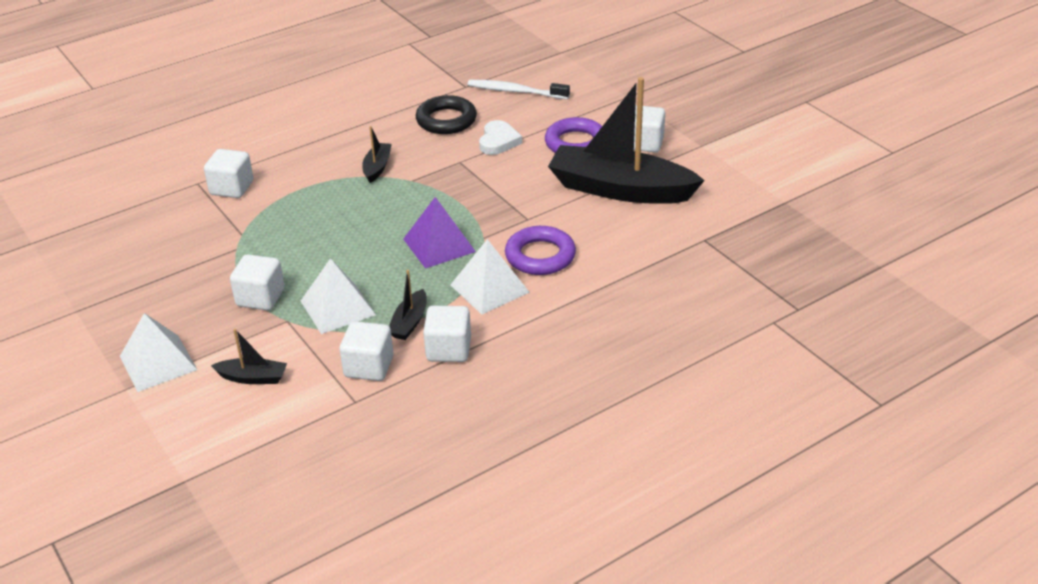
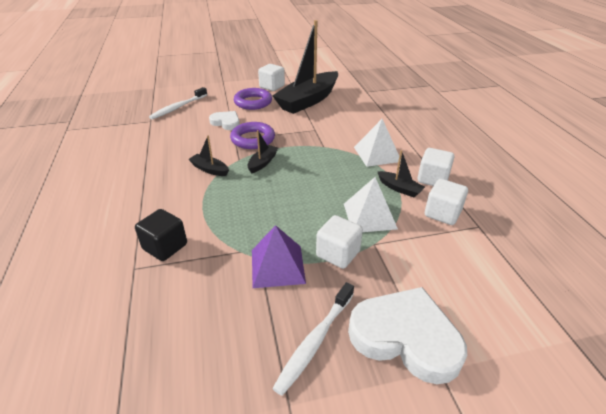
camera: 70 degrees left, 0 degrees up
white pyramid [120,313,197,392] -> white heart [348,287,467,384]
white cube [204,149,253,198] -> black cube [135,209,187,261]
black boat [211,329,287,384] -> black boat moved to [248,130,278,173]
purple pyramid [403,197,476,269] -> purple pyramid moved to [252,225,306,288]
black ring [416,95,477,134] -> none
purple ring [505,226,576,275] -> purple ring moved to [230,122,275,149]
none -> white toothbrush [272,282,354,396]

